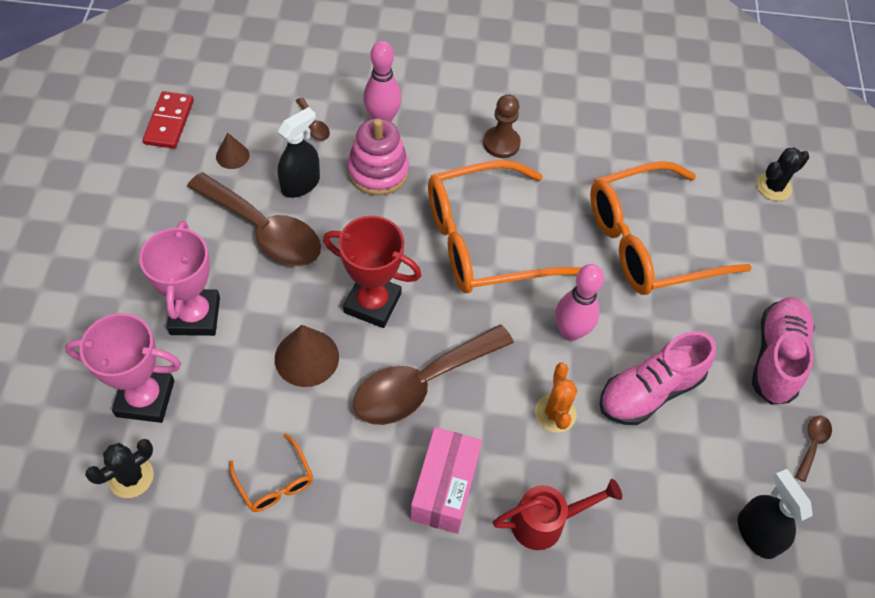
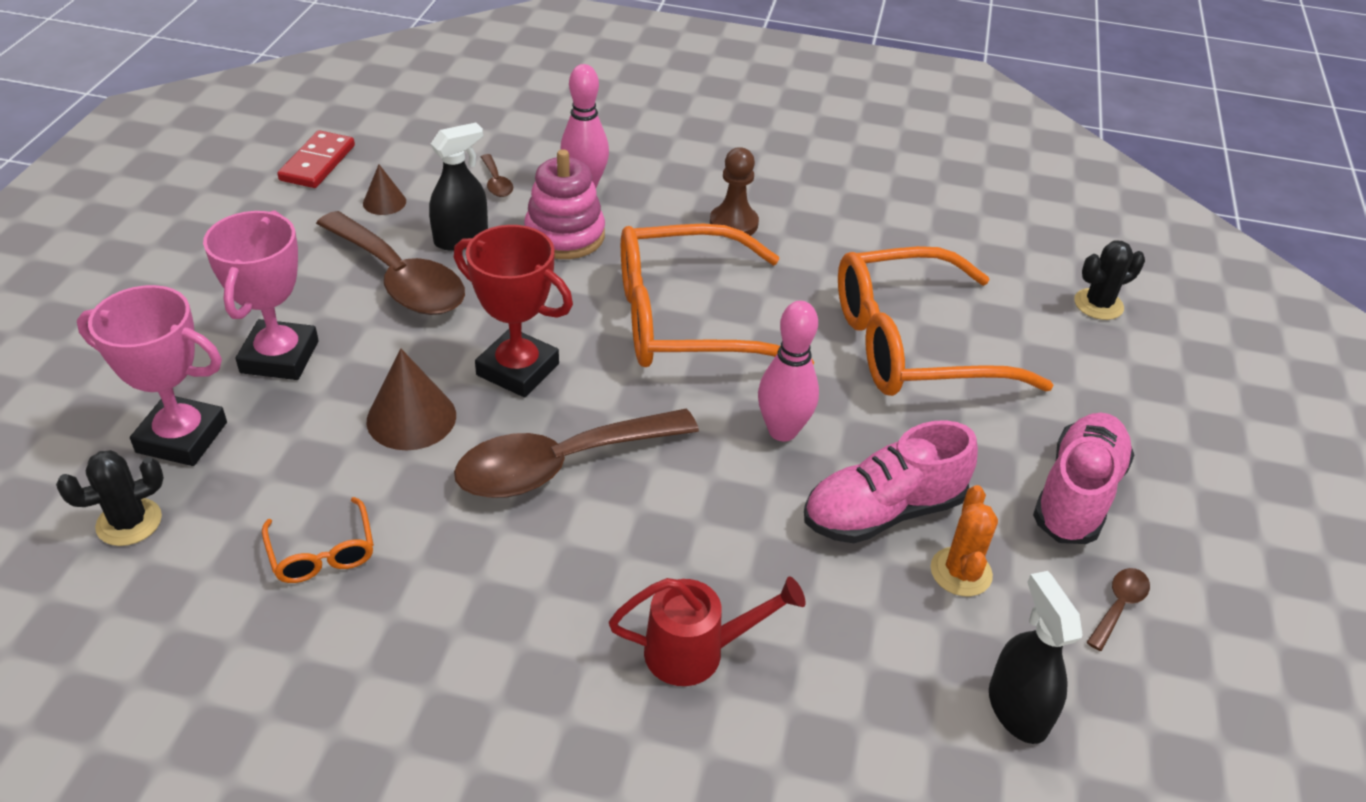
camera: 10 degrees right, 15 degrees down
pink box [410,427,483,534] -> none
orange cactus [535,363,577,433] -> orange cactus moved to [930,485,998,596]

